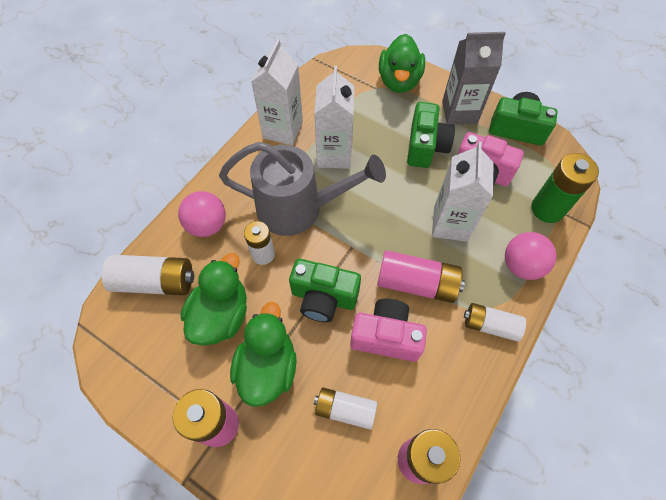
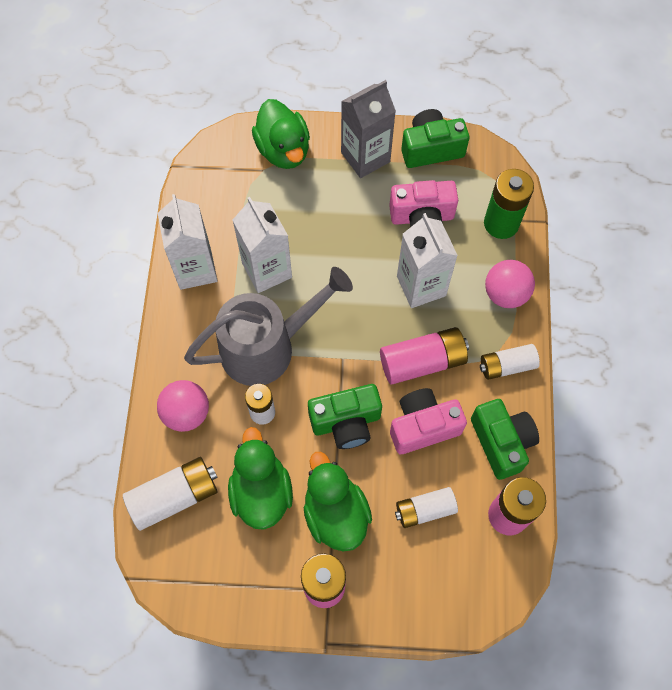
camera: 30 degrees left, 5 degrees up
green camera [407,102,455,168] -> green camera moved to [471,399,539,480]

